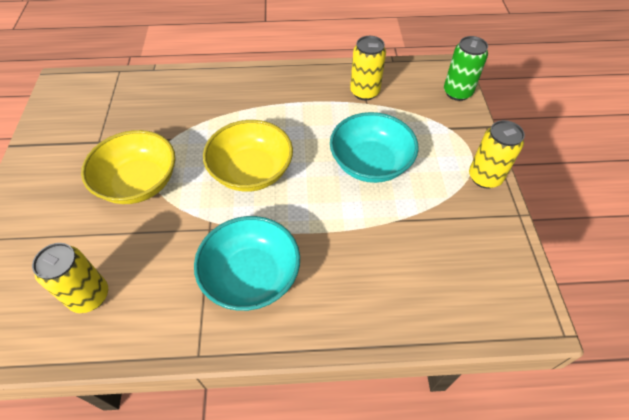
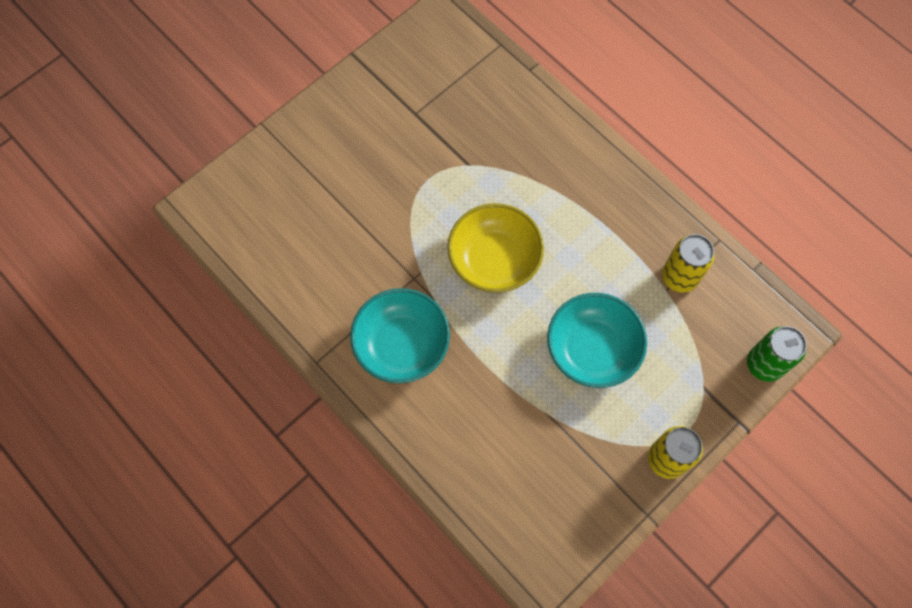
camera: 50 degrees right, 15 degrees up
yellow can [32,243,108,313] -> none
yellow bowl [81,130,175,204] -> none

